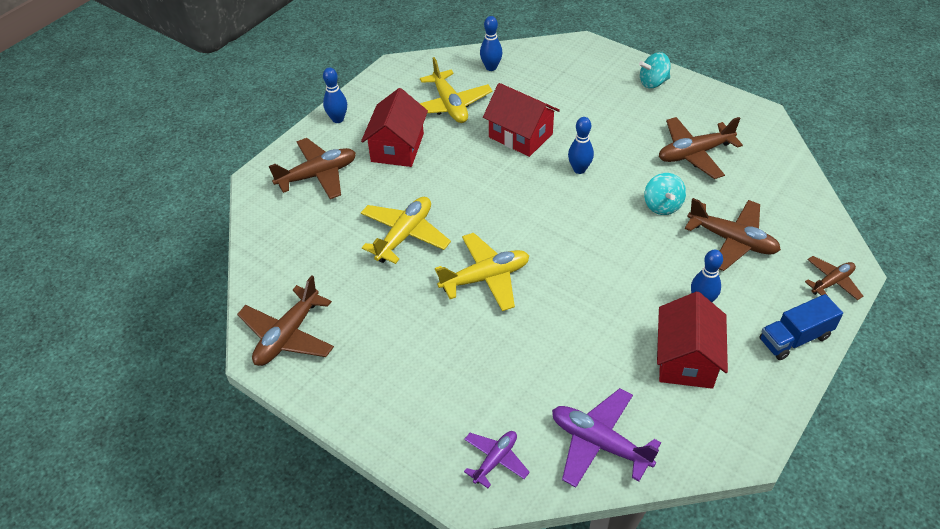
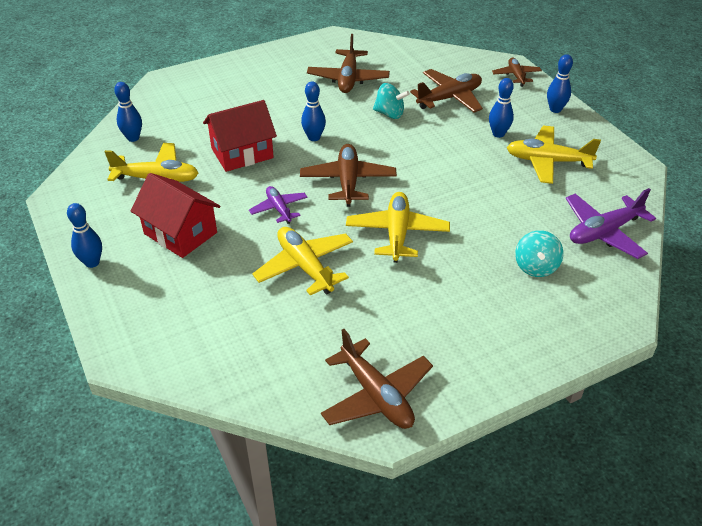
camera: 65 degrees left, 5 degrees down
brown plane [269,138,356,199] -> brown plane moved to [300,144,397,207]
purple plane [464,431,530,488] -> purple plane moved to [249,186,308,224]
turquoise spinning top [639,52,671,88] -> turquoise spinning top moved to [515,230,563,277]
red house [657,291,728,389] -> yellow plane [506,126,601,184]
blue truck [760,294,843,360] -> blue bowling pin [547,54,573,113]

